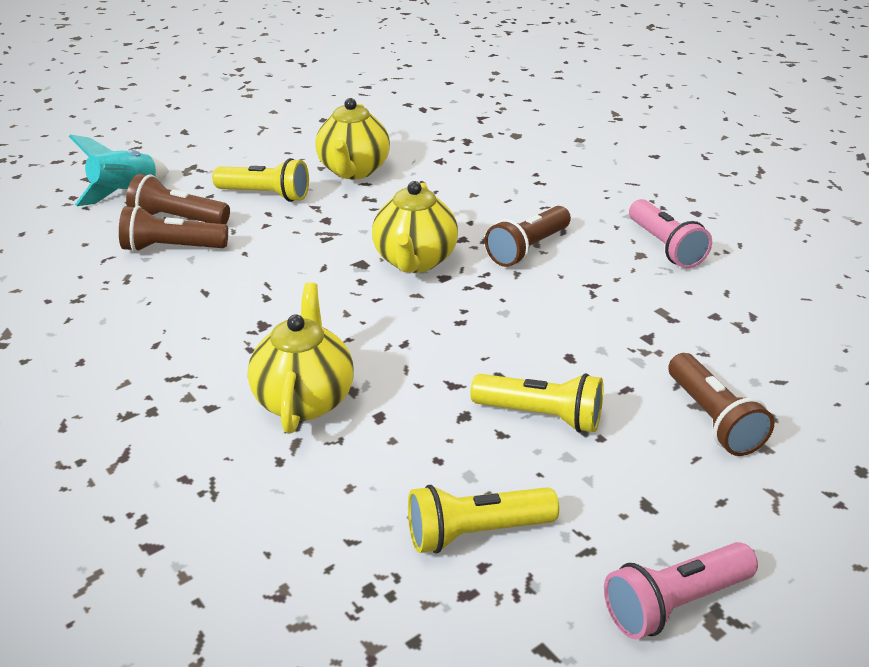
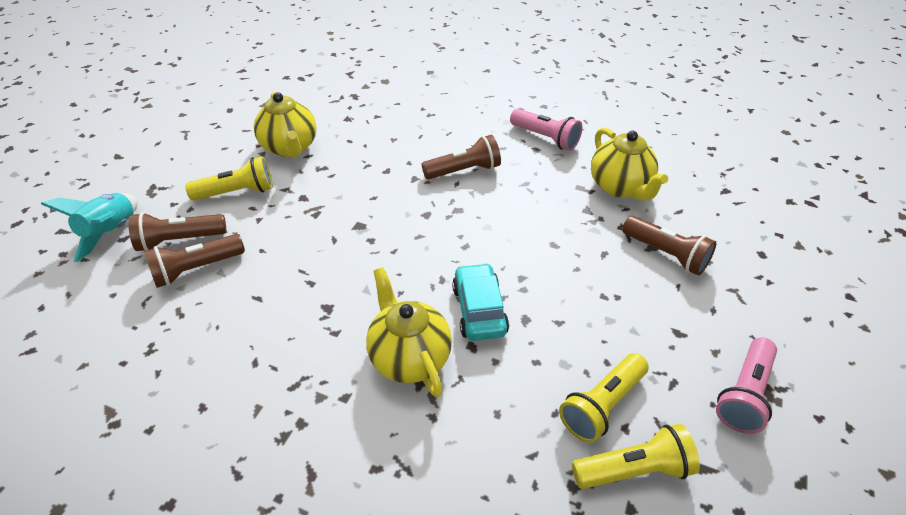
camera: 30 degrees left, 10 degrees up
yellow teapot [372,181,458,273] -> yellow teapot moved to [591,128,668,200]
yellow flashlight [470,373,603,432] -> yellow flashlight moved to [572,424,700,489]
brown flashlight [485,206,571,267] -> brown flashlight turned 120 degrees counterclockwise [422,135,501,180]
none -> turquoise car [452,263,509,341]

